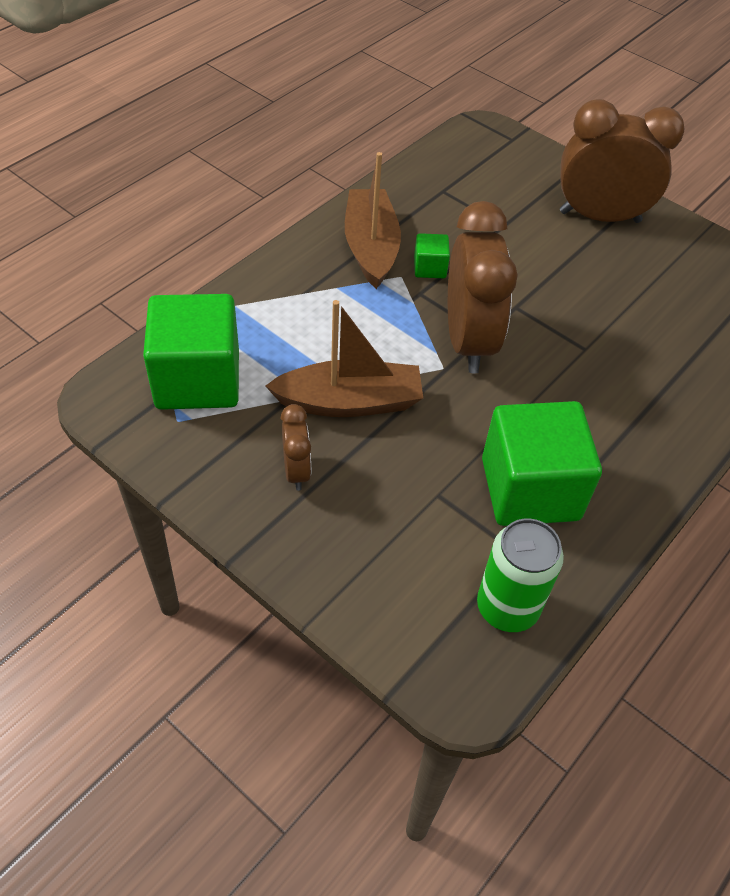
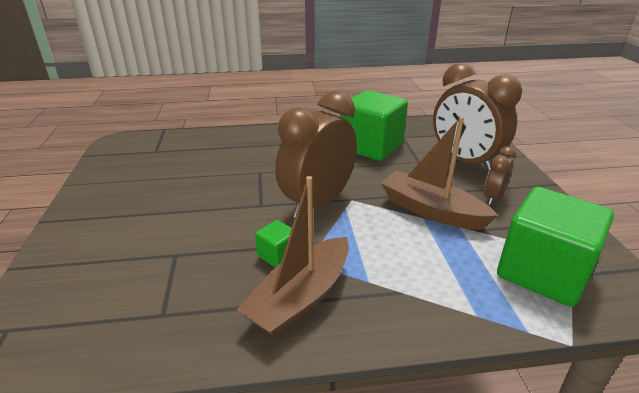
camera: 135 degrees left, 20 degrees down
green can [477,518,564,632] -> none
brown clock [560,99,684,223] -> brown clock moved to [433,63,522,172]

